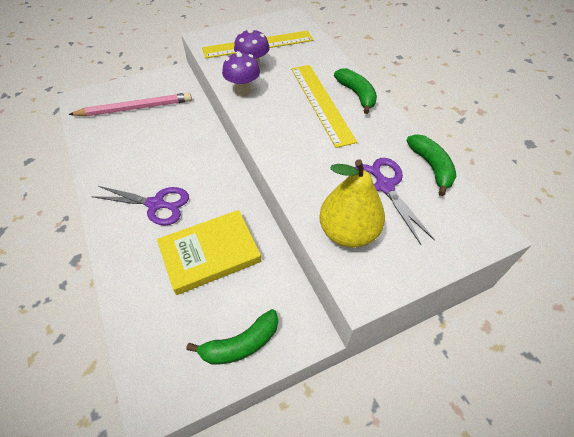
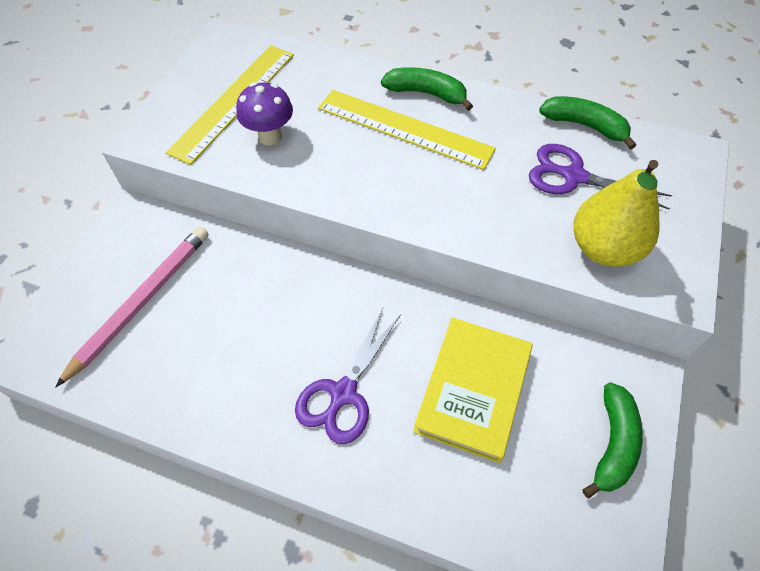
camera: 45 degrees left, 5 degrees up
purple scissors [91,186,189,225] -> purple scissors turned 150 degrees clockwise [295,308,401,444]
purple mushroom [222,51,260,97] -> none

